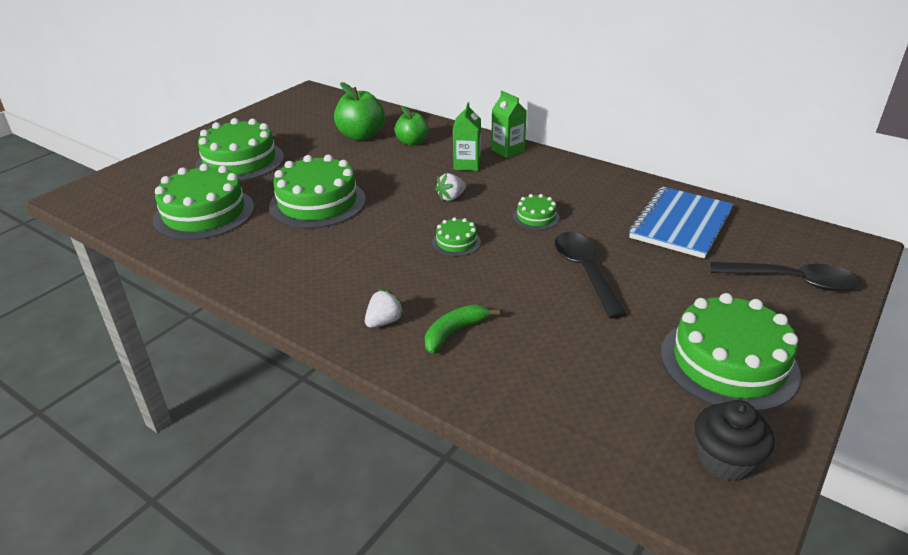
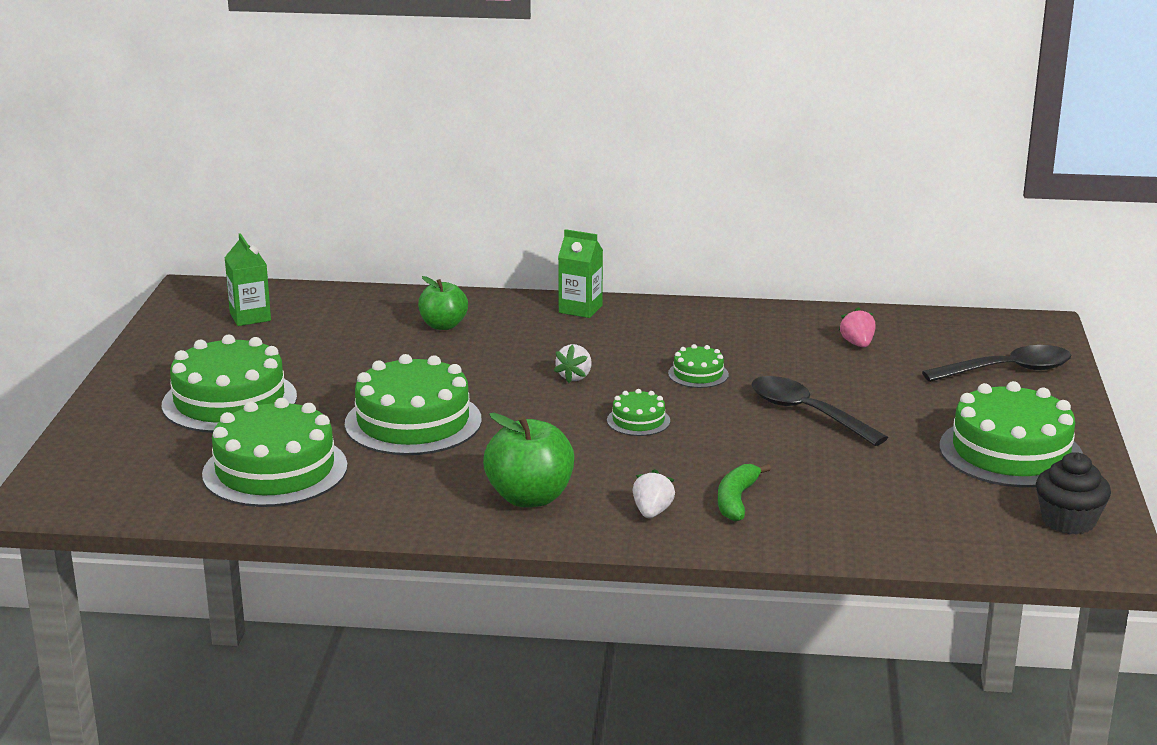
camera: 30 degrees left, 10 degrees down
green apple [334,82,385,140] -> green apple moved to [483,413,574,507]
green carton [453,102,481,171] -> green carton moved to [224,233,271,326]
blue notebook [629,187,734,259] -> pink strawberry [839,307,875,347]

